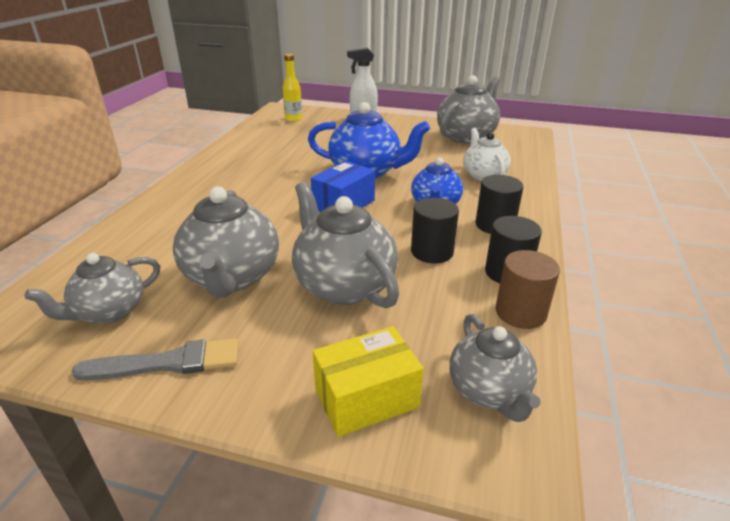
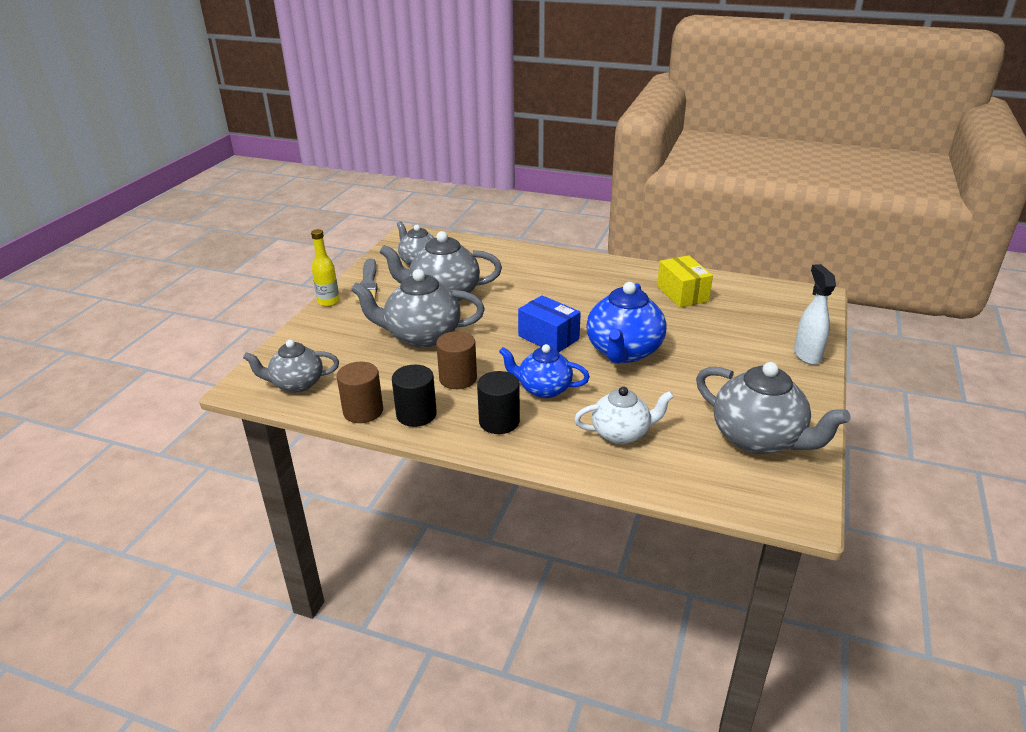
camera: 95 degrees right, 0 degrees up
yellow bottle [282,54,303,122] -> yellow bottle moved to [311,229,339,306]
grey teapot [292,182,399,308] -> grey teapot turned 150 degrees counterclockwise [351,269,485,348]
yellow box [313,326,424,437] -> yellow box moved to [657,255,713,307]
black cylinder [411,198,459,263] -> brown cylinder [436,331,477,389]

